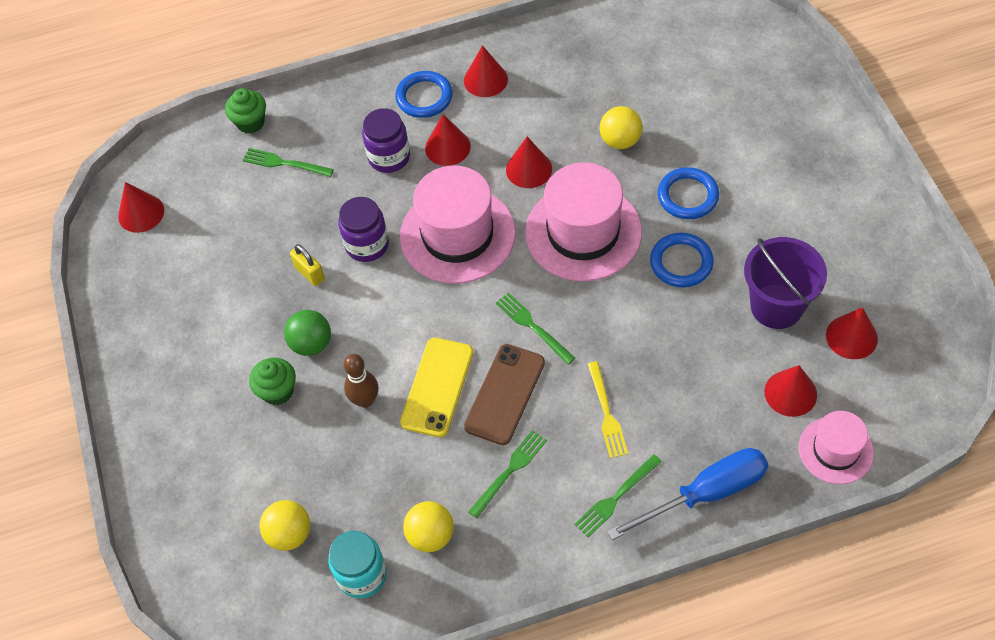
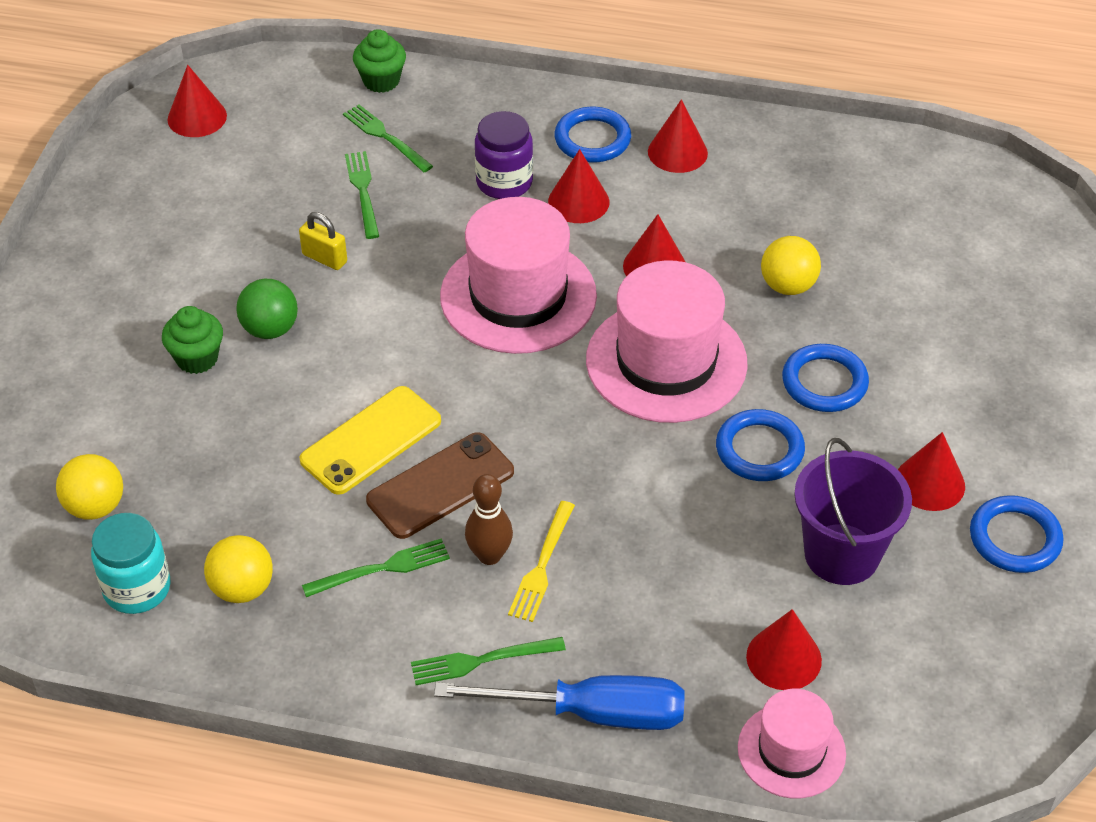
camera: 25 degrees right, 10 degrees down
yellow padlock [290,244,325,286] -> yellow padlock turned 45 degrees counterclockwise [299,212,347,270]
purple jar [338,197,389,262] -> none
brown bowling pin [344,354,378,408] -> brown bowling pin moved to [465,474,513,565]
green fork [496,292,575,365] -> green fork moved to [345,151,379,239]
red cone [826,307,878,359] -> red cone moved to [898,432,965,511]
none -> blue ring [970,495,1063,573]

